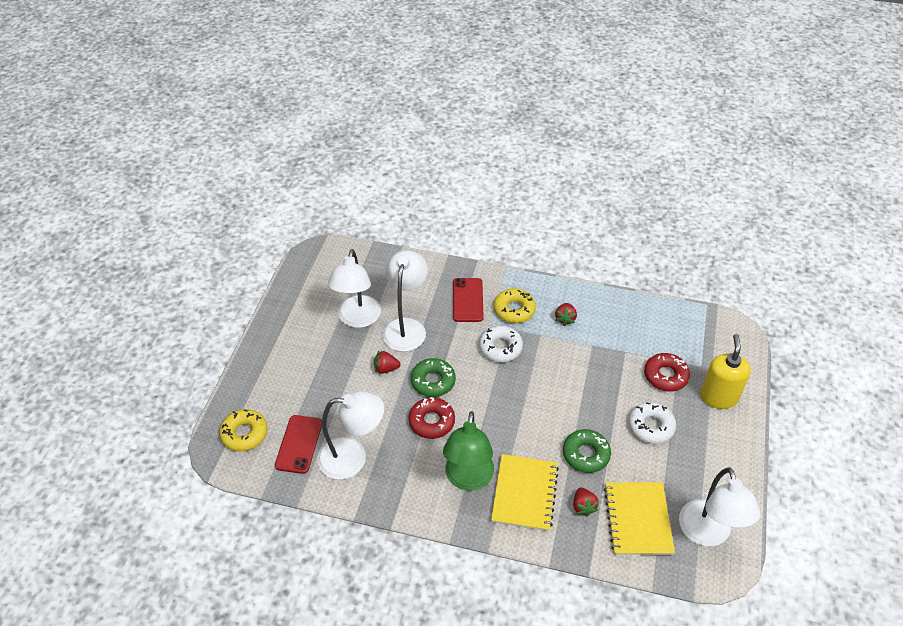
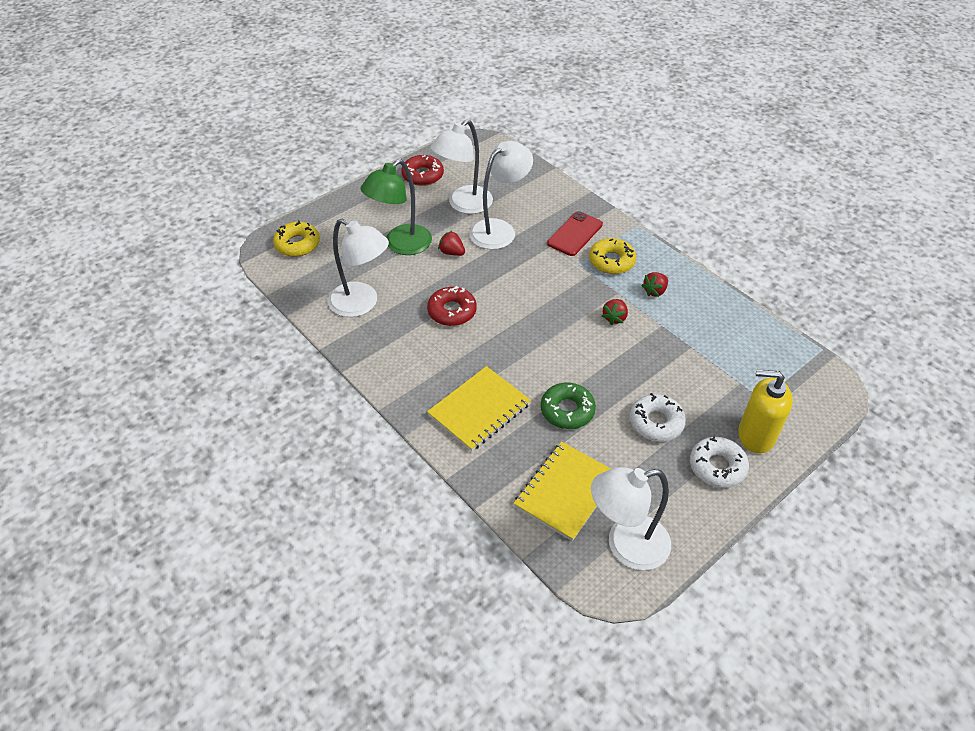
camera: 35 degrees right, 0 degrees up
red phone [275,415,322,474] -> none
green donut [411,358,456,397] -> none
green lamp [443,411,494,491] -> green lamp moved to [360,159,432,255]
white donut [479,325,523,362] -> white donut moved to [690,436,749,488]
red strawberry [573,487,599,517] -> red strawberry moved to [602,299,628,325]
red donut [644,353,690,391] -> red donut moved to [401,155,444,186]
white lamp [679,467,760,546] -> white lamp turned 45 degrees clockwise [591,467,671,570]
yellow soap dispenser [700,334,751,409] -> yellow soap dispenser turned 120 degrees counterclockwise [738,370,793,453]

